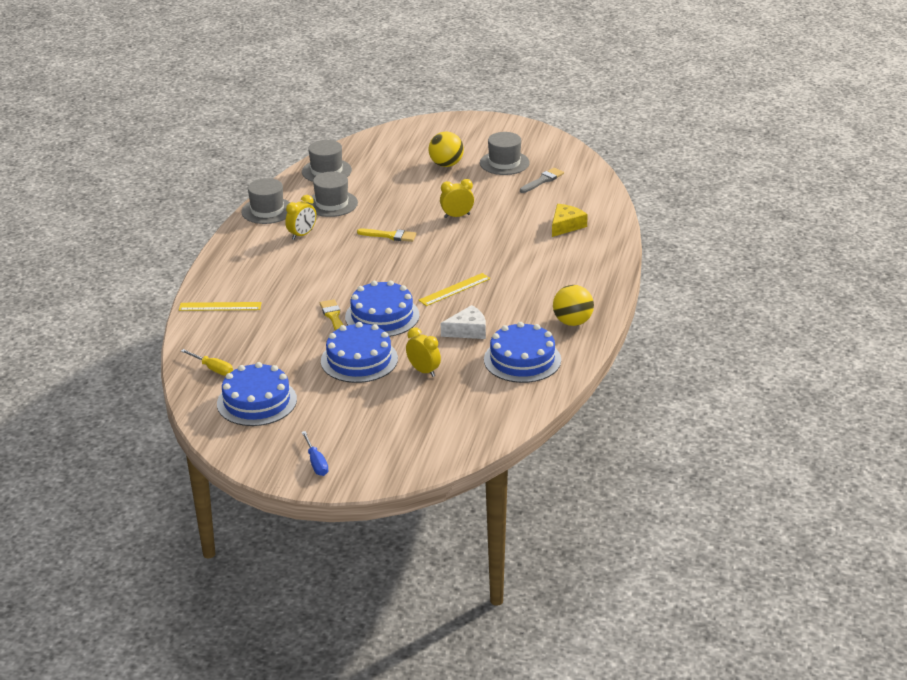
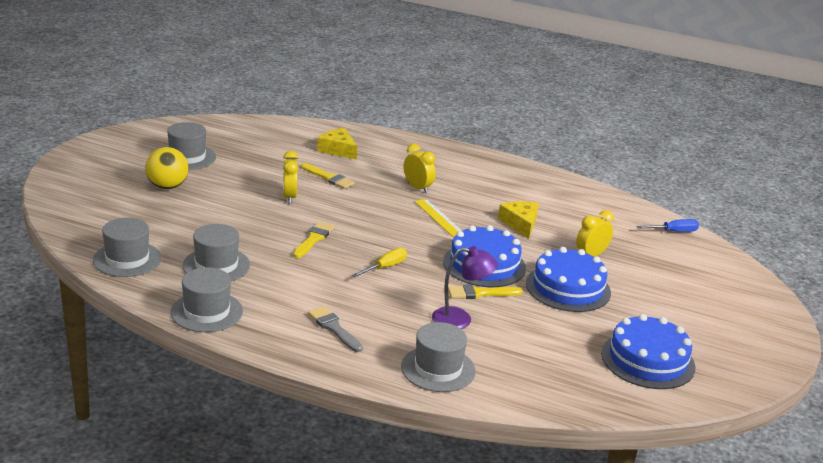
camera: 85 degrees left, 5 degrees down
yellow ruler [179,302,262,311] -> grey hat [401,322,476,392]
yellow screwdriver [181,349,233,376] -> yellow screwdriver moved to [352,248,407,277]
yellow clock [285,195,316,240] -> yellow clock moved to [404,144,436,193]
blue screwdriver [301,431,328,476] -> blue screwdriver moved to [636,219,699,232]
white cheese [441,305,486,339] -> yellow cheese [498,201,539,239]
blue cake [484,322,561,383] -> none
grey brush [520,168,564,193] -> grey brush moved to [308,306,363,352]
yellow ball [553,285,594,326] -> none
none -> yellow brush [301,163,355,189]
none -> purple lamp [432,246,498,329]

